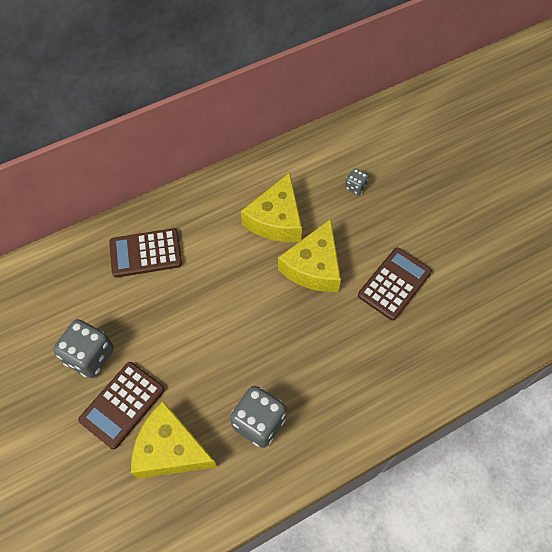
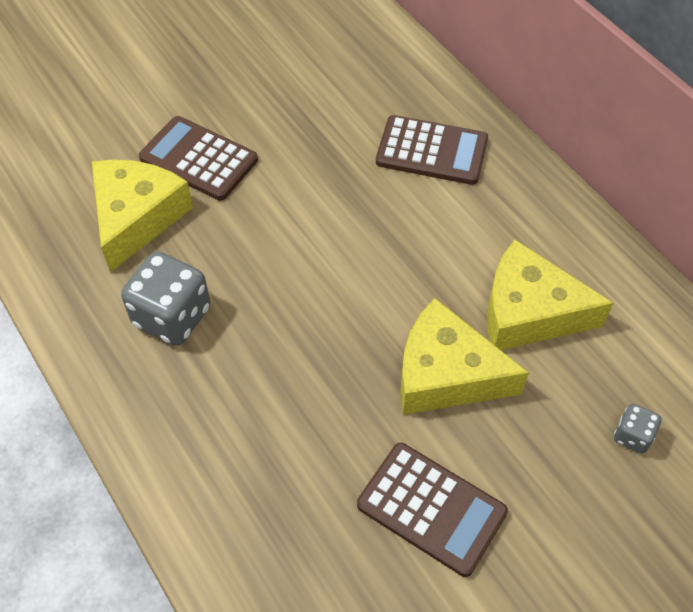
camera: 85 degrees right, 5 degrees down
grey dice [53,319,114,378] -> none
brown calculator [109,228,182,278] -> brown calculator turned 120 degrees clockwise [376,115,488,185]

